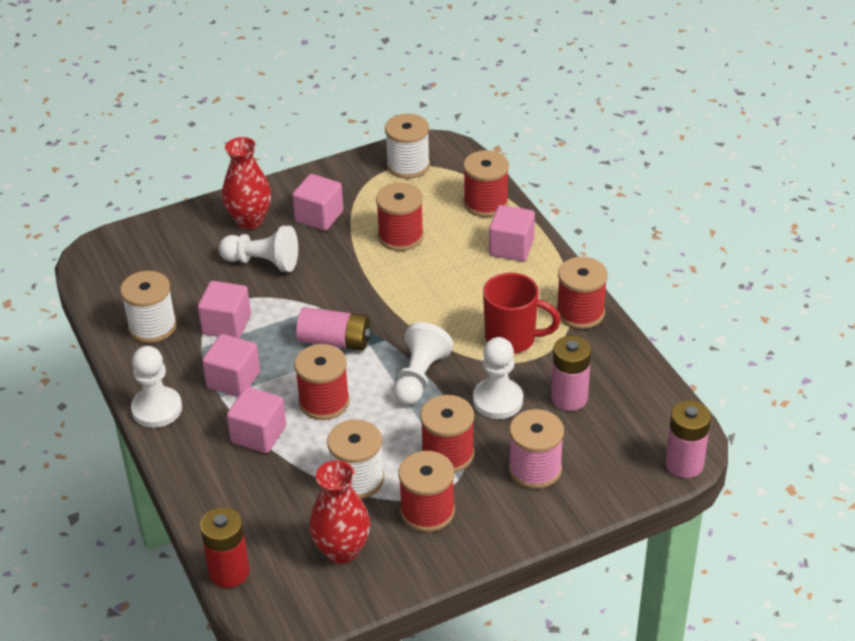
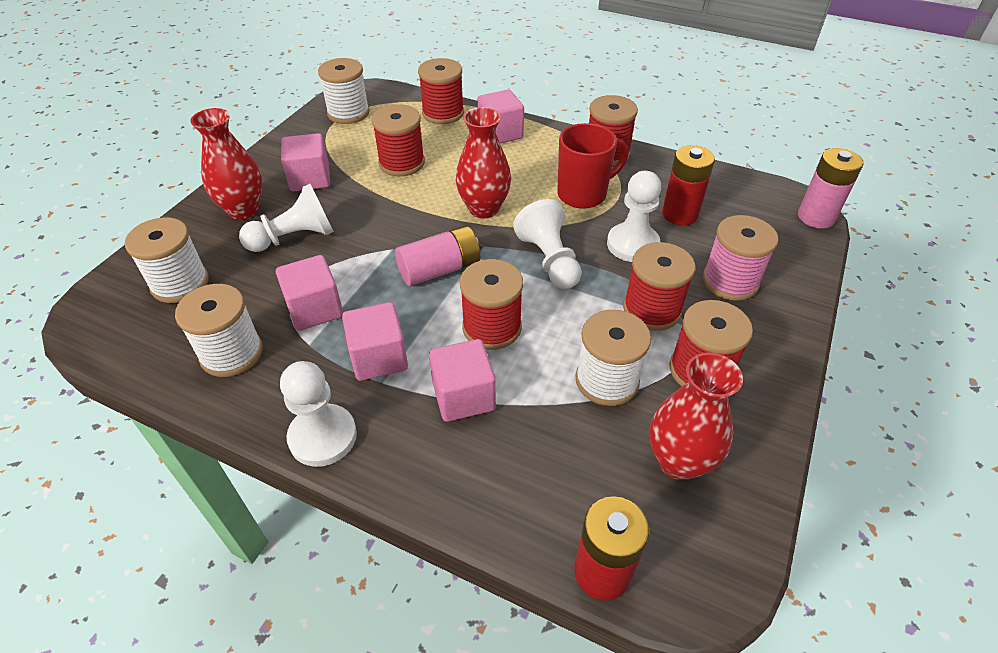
camera: 40 degrees left, 5 degrees up
pink battery [551,336,591,411] -> red battery [662,145,715,226]
none -> white spool [125,217,209,303]
none -> red vase [455,107,511,218]

